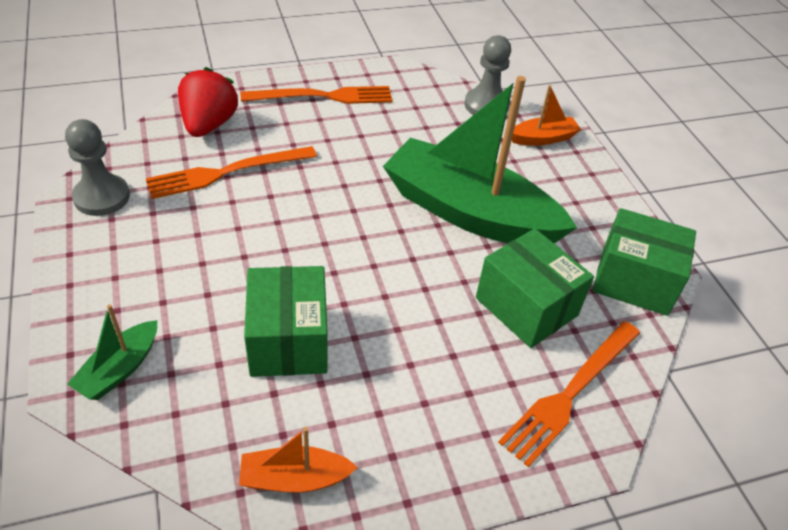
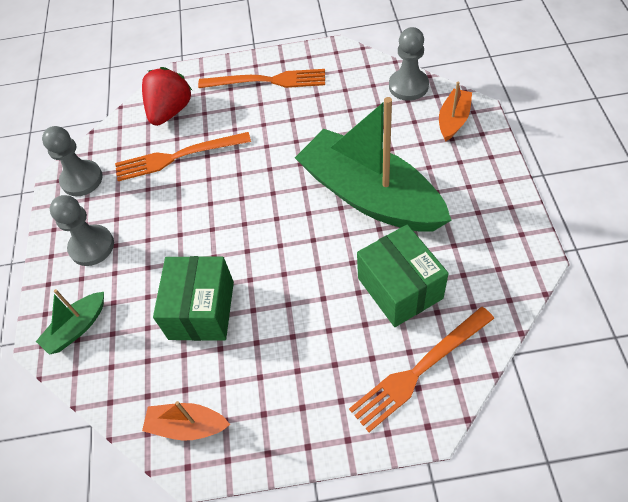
camera: 20 degrees right, 10 degrees up
orange boat [512,85,582,146] -> orange boat turned 60 degrees counterclockwise [439,81,472,142]
green box [592,208,696,316] -> none
none -> grey pawn [50,195,114,266]

